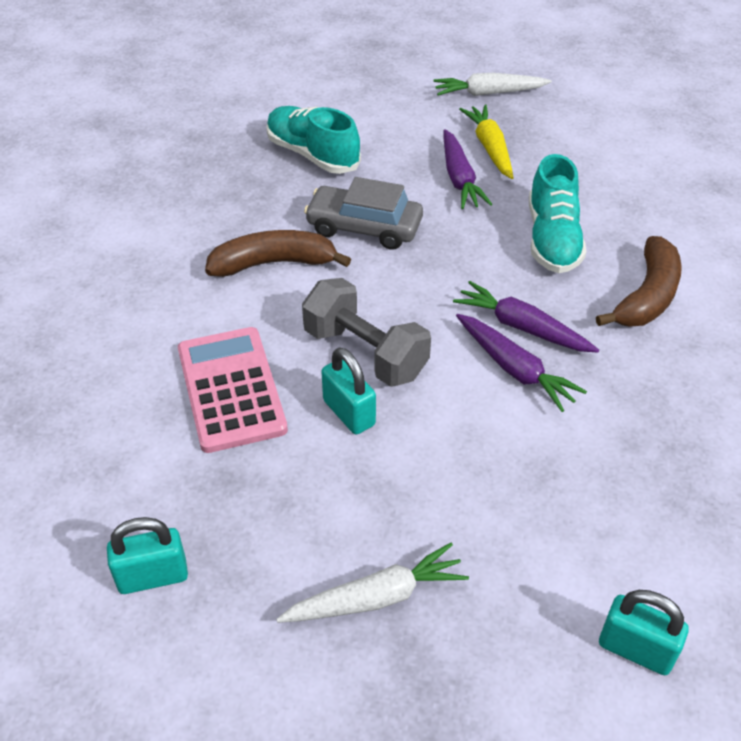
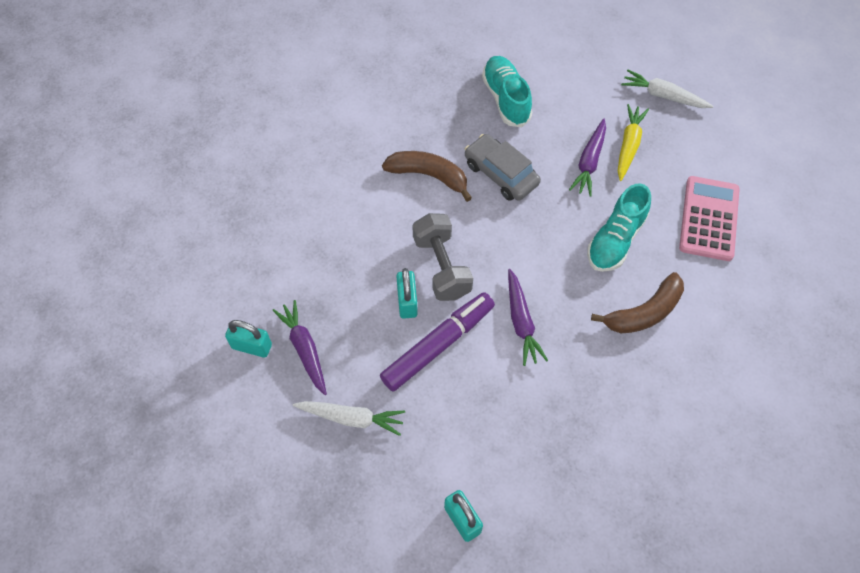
camera: 30 degrees right, 15 degrees up
pink calculator [178,327,288,453] -> pink calculator moved to [679,176,740,261]
purple carrot [453,281,599,353] -> purple carrot moved to [272,300,327,395]
none -> purple marker [380,292,495,392]

